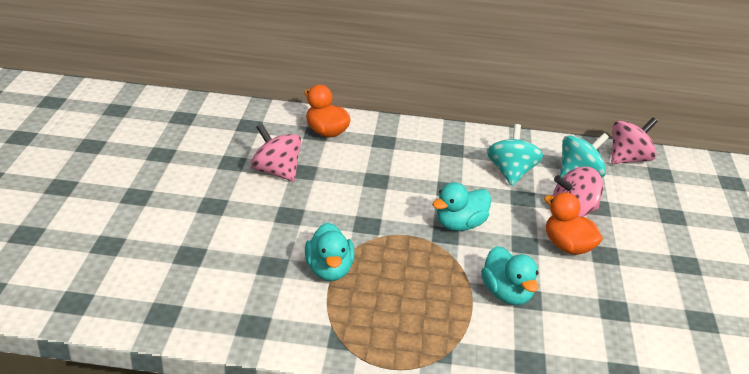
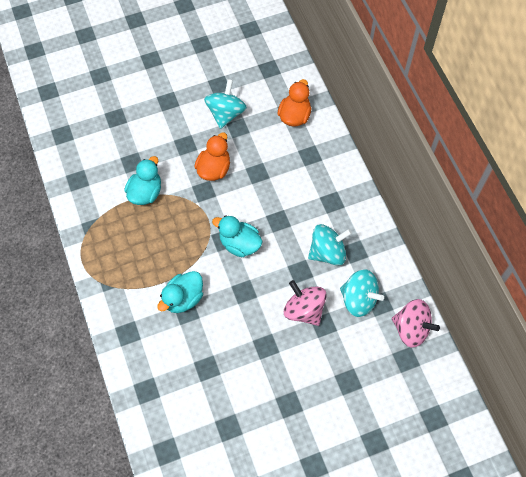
camera: 65 degrees right, 30 degrees up
pink spinning top [251,124,301,182] -> turquoise spinning top [204,79,247,129]
turquoise duck [305,222,355,281] -> turquoise duck turned 150 degrees clockwise [124,156,161,205]
orange duck [544,192,603,255] -> orange duck moved to [194,133,230,181]

